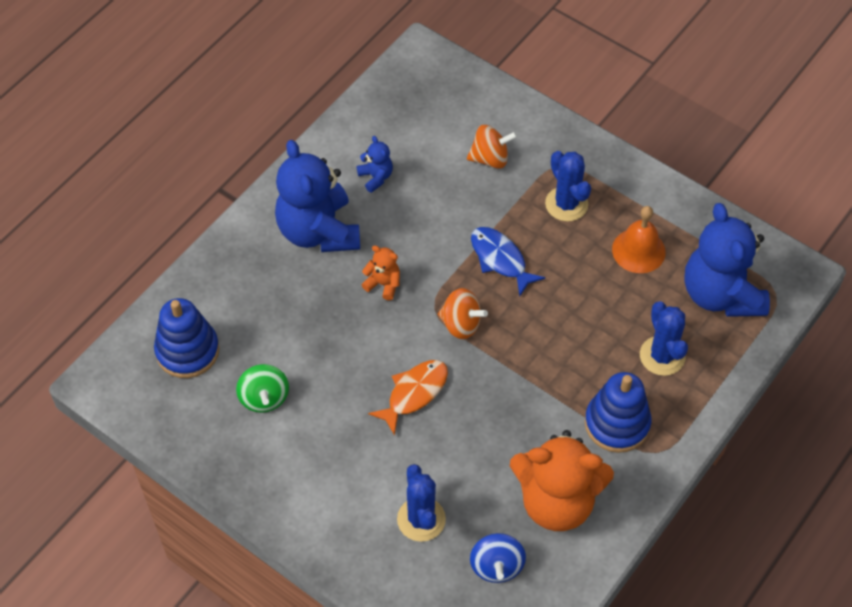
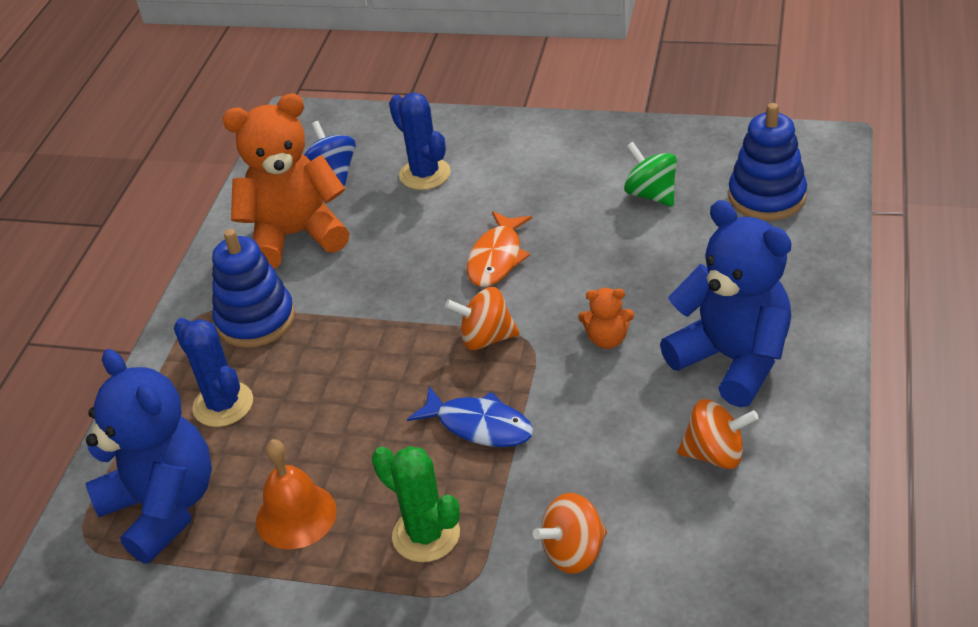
camera: 160 degrees right, 15 degrees down
blue teddy bear [357,136,393,193] -> orange spinning top [678,399,759,469]
blue cactus [545,151,591,222] -> green cactus [372,446,460,562]

